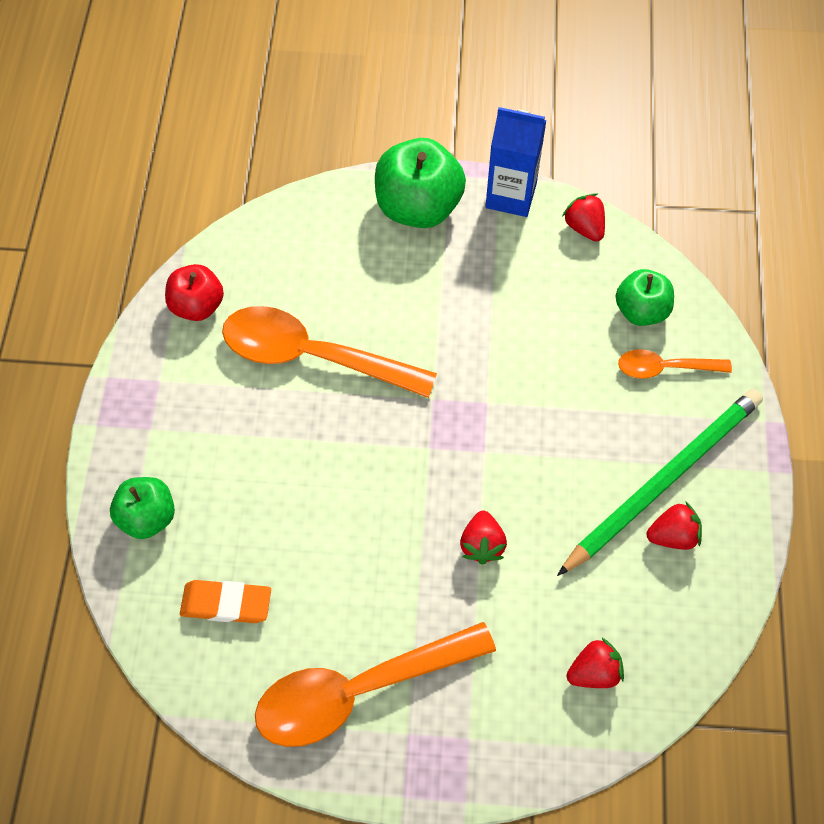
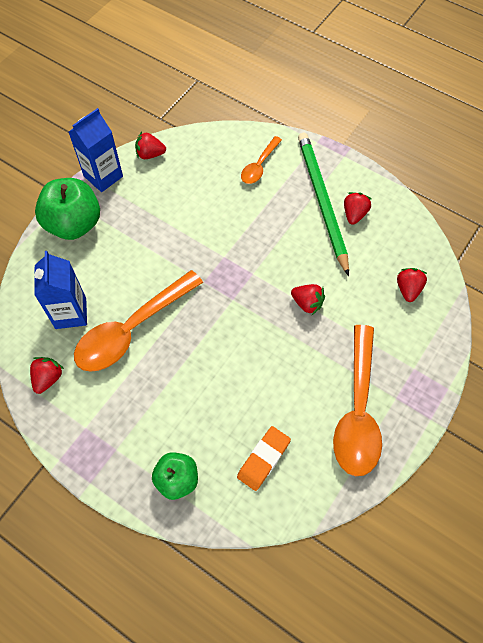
camera: 60 degrees left, 0 degrees up
red apple [165,264,224,321] -> red strawberry [30,357,64,394]
green apple [615,269,674,326] -> none
none -> blue carton [34,251,87,329]

